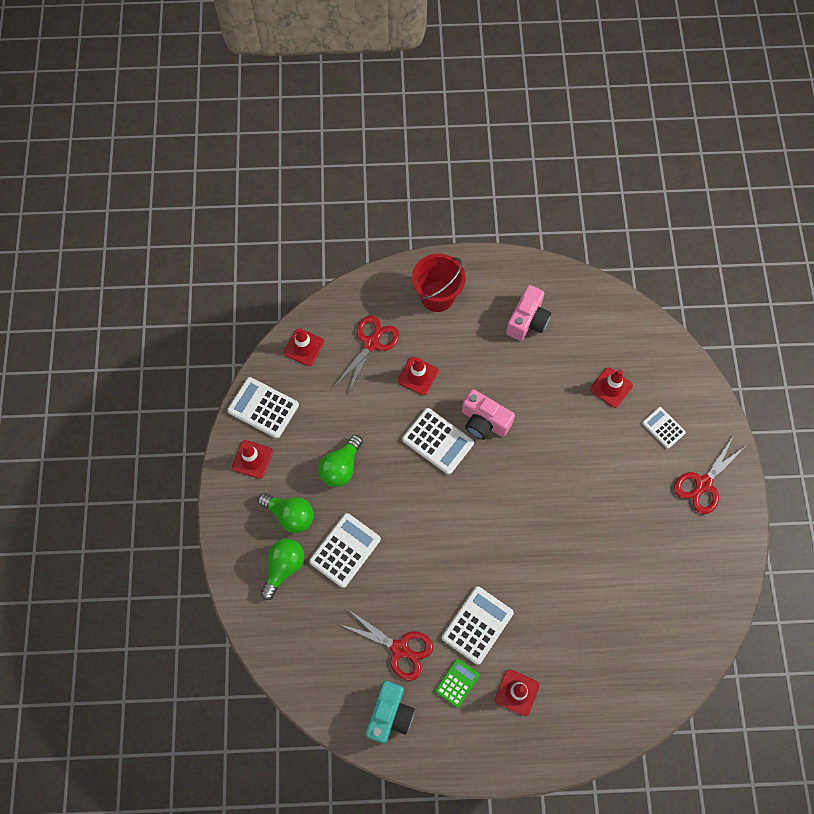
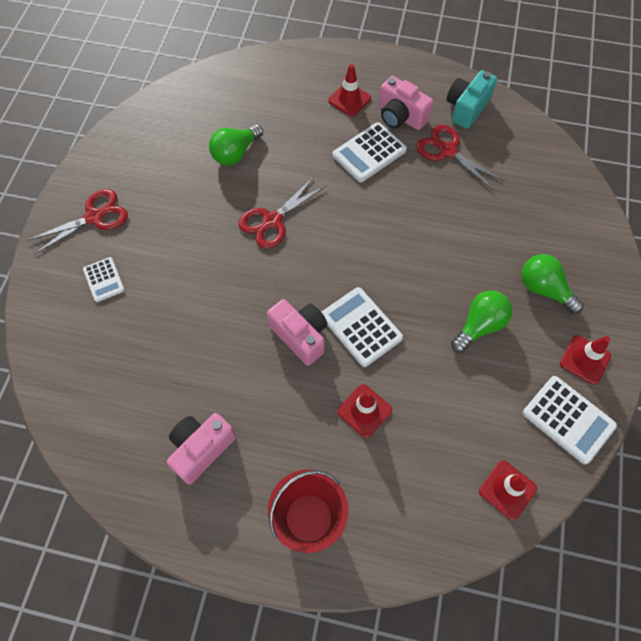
camera: 165 degrees left, 5 degrees down
green light bulb [260,539,304,600] -> green light bulb moved to [209,124,263,166]
white calculator [309,513,381,588] -> none
red scissors [335,316,399,393] -> red scissors moved to [238,177,326,249]
green calculator [435,659,480,708] -> pink camera [379,76,433,130]
red traffic cone [590,367,633,408] -> none

